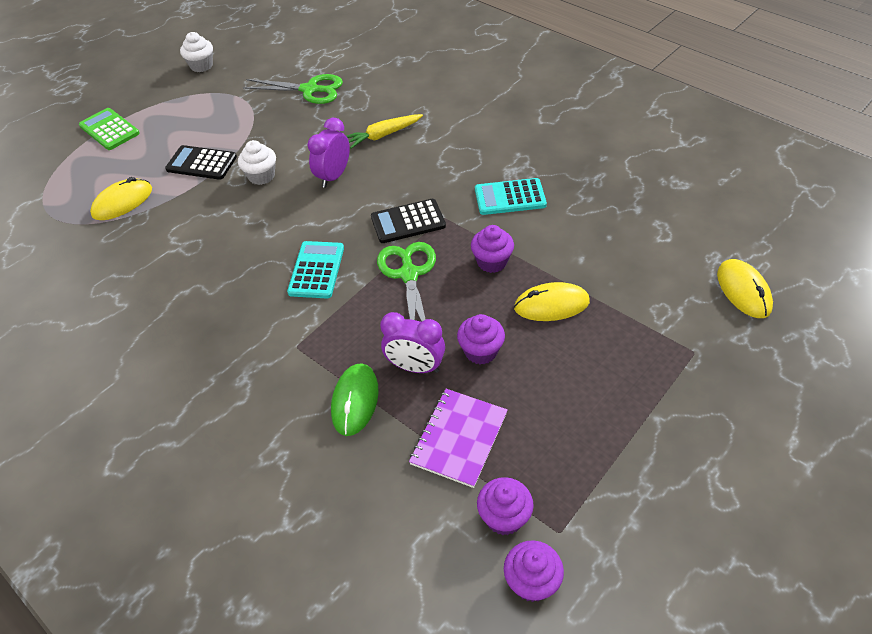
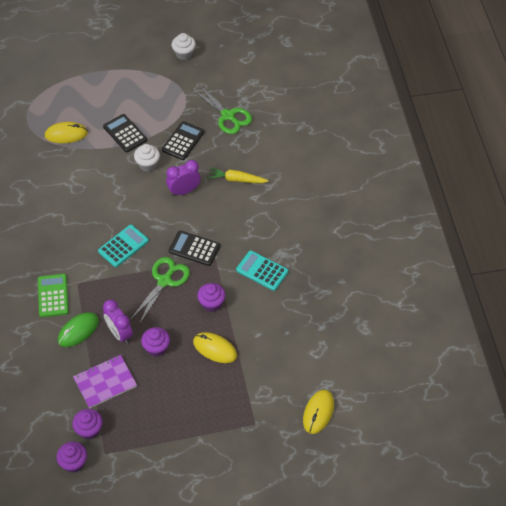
camera: 35 degrees right, 5 degrees up
green calculator [79,108,140,150] -> green calculator moved to [38,274,69,317]
none -> black calculator [162,121,204,160]

